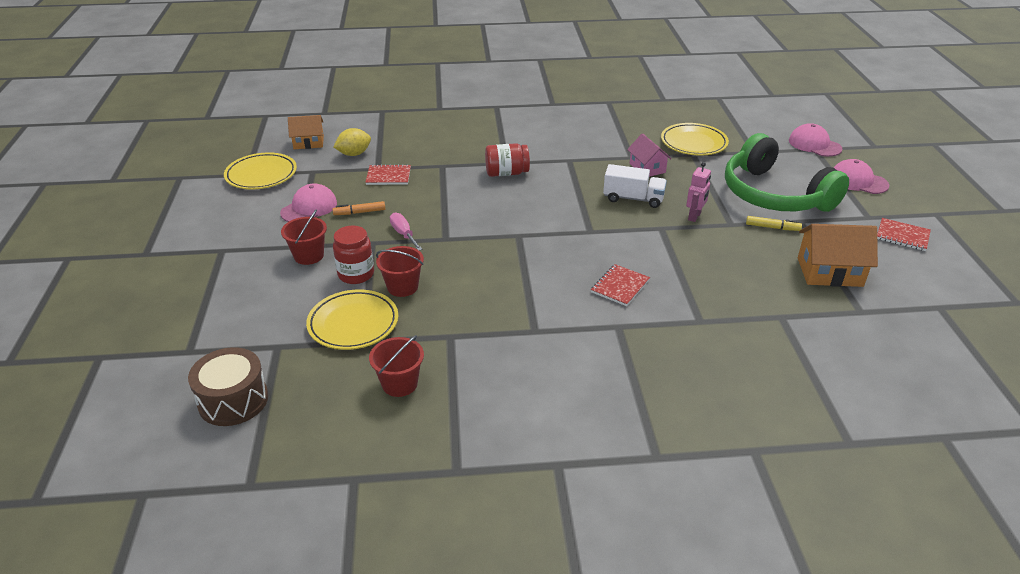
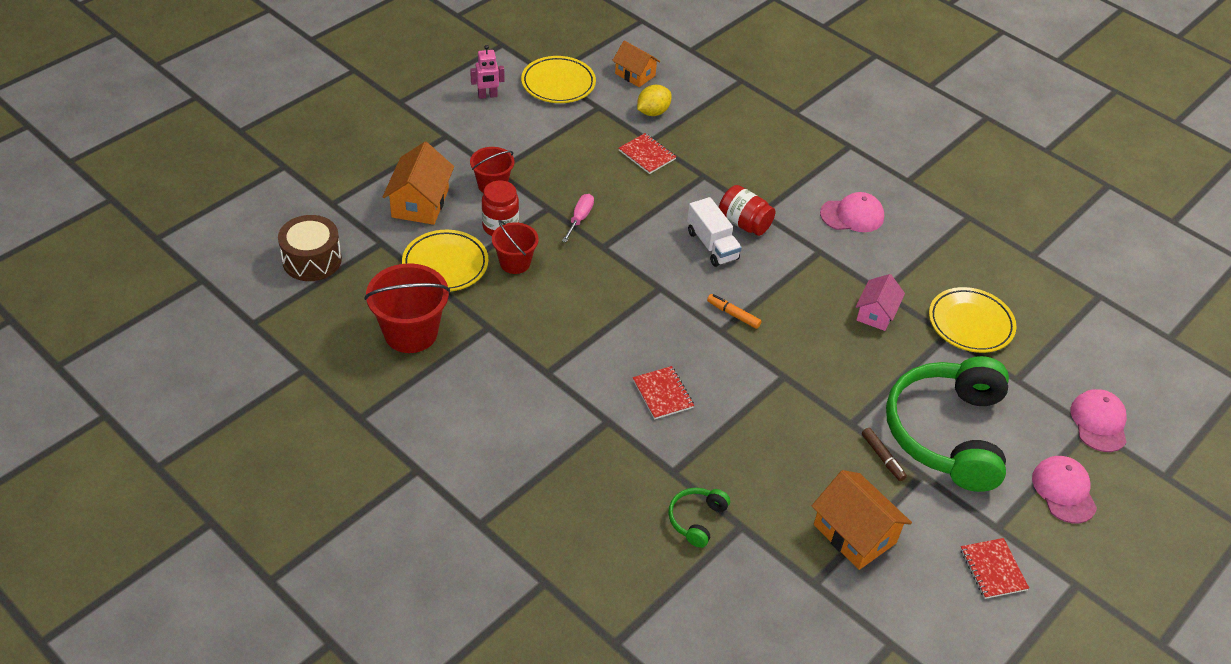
camera: 45 degrees right, 10 degrees up
pink cap [280,183,337,222] -> pink cap moved to [820,192,884,232]
orange marker [332,201,385,215] -> orange marker moved to [707,294,762,329]
yellow lemon [333,128,371,156] -> yellow lemon turned 60 degrees counterclockwise [637,85,671,116]
red bucket [369,335,424,397] -> red bucket [364,263,450,353], size x1.64
red notebook [591,264,650,306] -> red notebook turned 75 degrees clockwise [633,366,694,419]
white truck [603,164,667,208] -> white truck moved to [687,197,742,267]
pink robot [686,162,711,222] -> pink robot moved to [470,45,504,99]
yellow marker [746,216,802,231] -> brown marker [862,428,907,481]
none -> orange house [383,142,454,225]
none -> green headphones [668,488,730,548]

